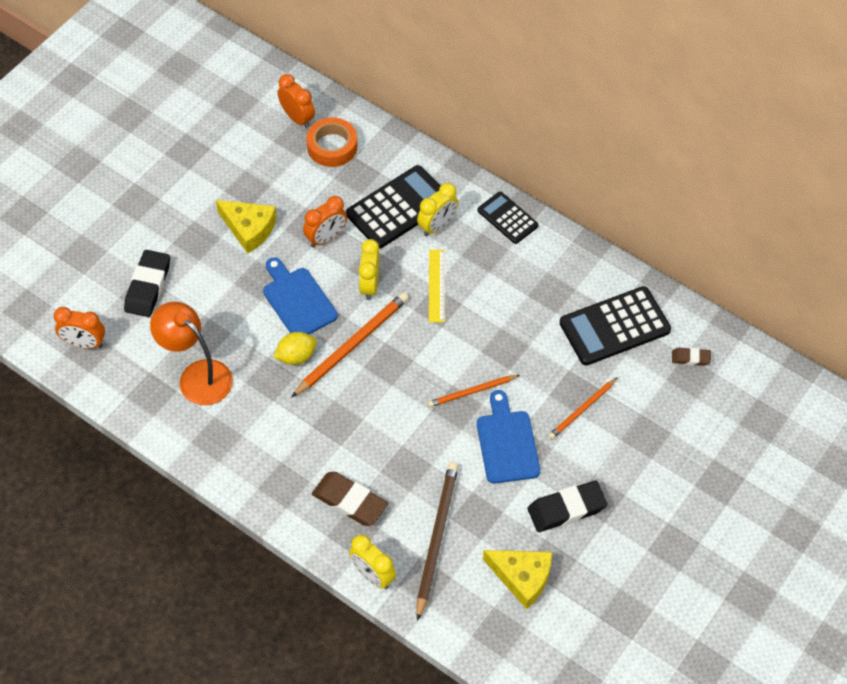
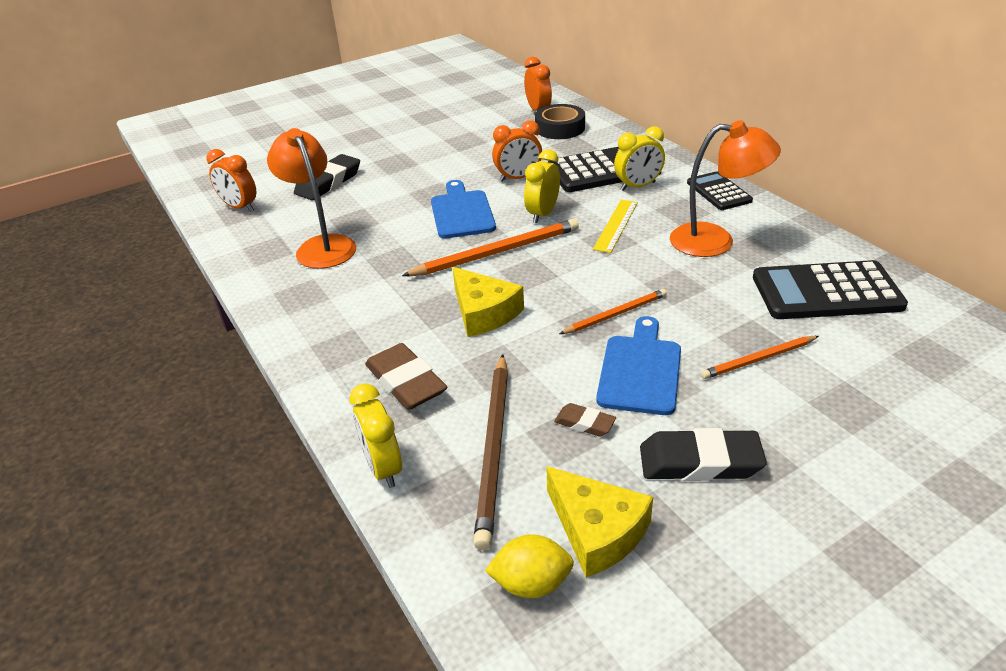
camera: 25 degrees right, 20 degrees down
yellow cheese [216,200,277,254] -> yellow cheese moved to [452,267,524,337]
yellow lemon [273,332,317,365] -> yellow lemon moved to [485,534,574,598]
orange tape [306,117,357,167] -> black tape [535,104,585,139]
brown pencil [417,462,459,621] -> brown pencil turned 150 degrees clockwise [473,354,508,550]
orange pencil [428,375,520,407] -> orange pencil turned 150 degrees clockwise [559,289,667,334]
brown eraser [672,348,711,366] -> brown eraser moved to [554,403,616,437]
none -> orange lamp [670,120,781,257]

